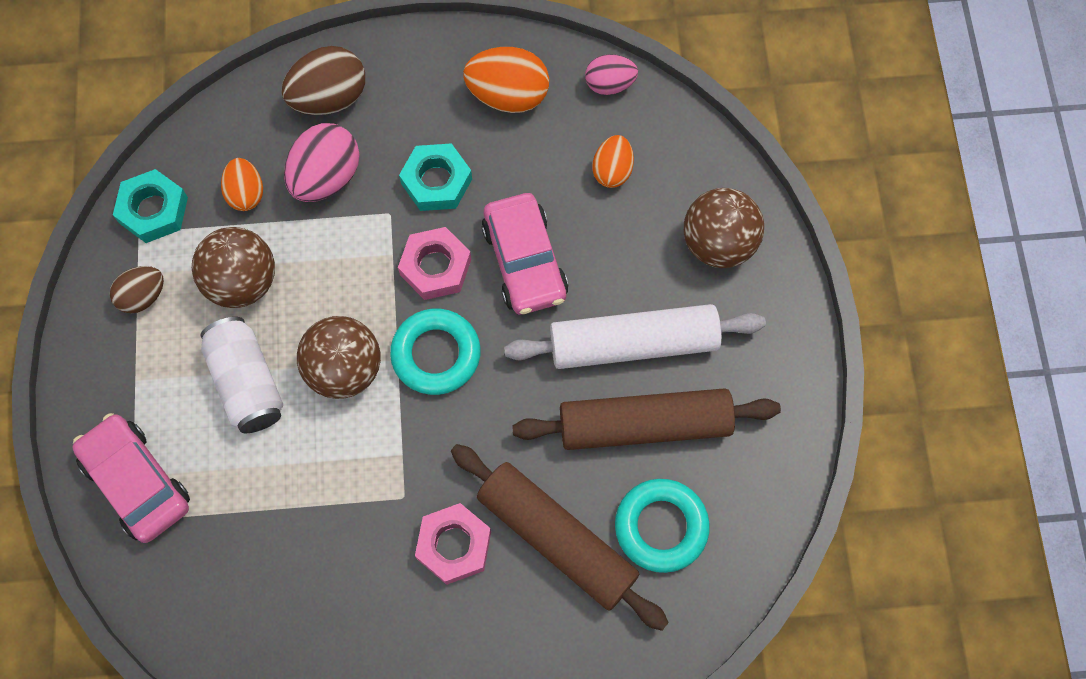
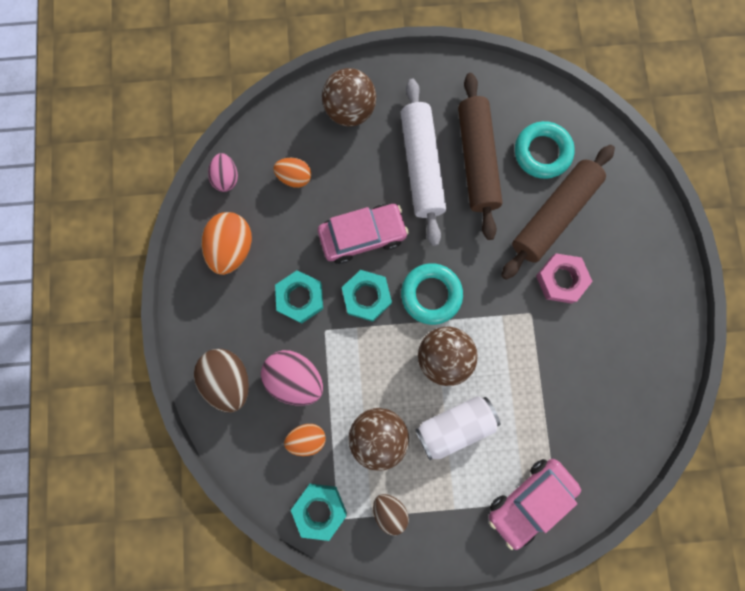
camera: 90 degrees left, 10 degrees up
pink nut [398,227,471,300] -> turquoise nut [342,270,392,322]

